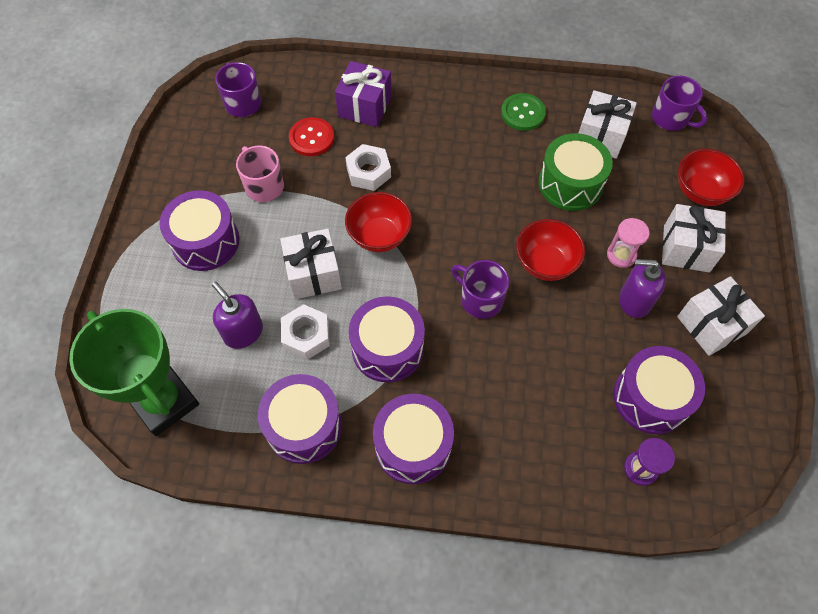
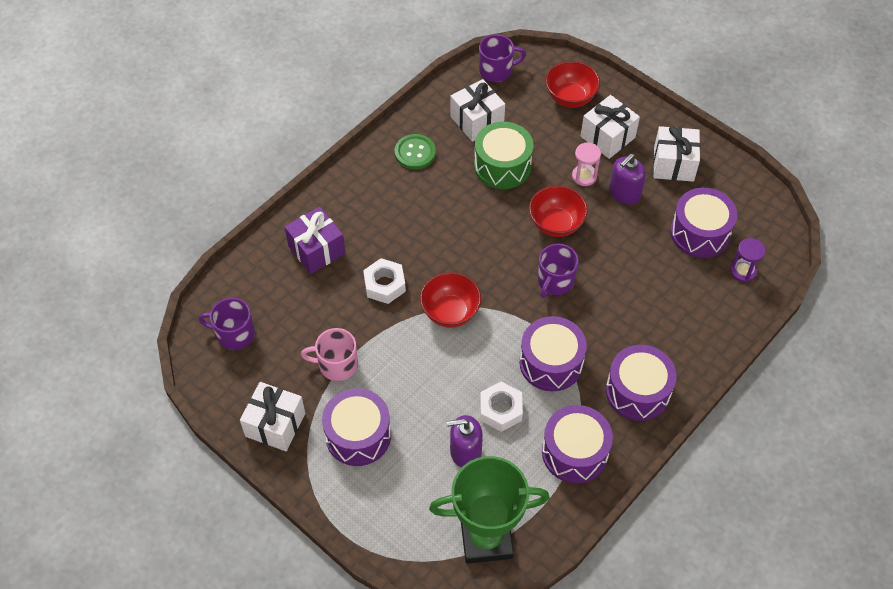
camera: 55 degrees left, 5 degrees down
white gift [280,229,342,299] -> white gift moved to [240,382,305,451]
red button [289,117,334,156] -> none
purple mug [451,260,509,319] -> purple mug turned 45 degrees counterclockwise [538,244,579,298]

